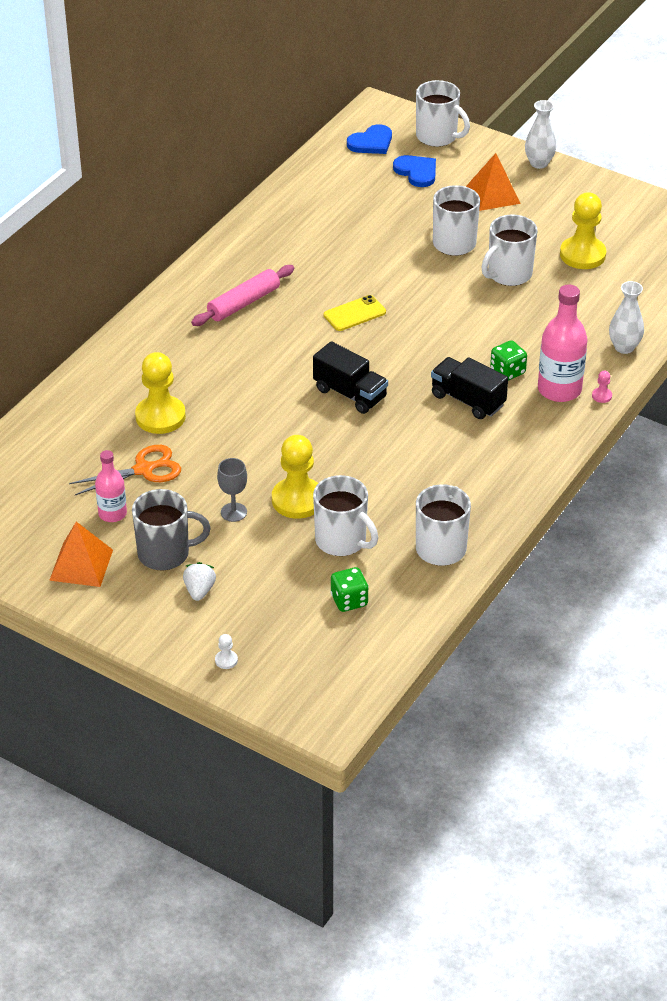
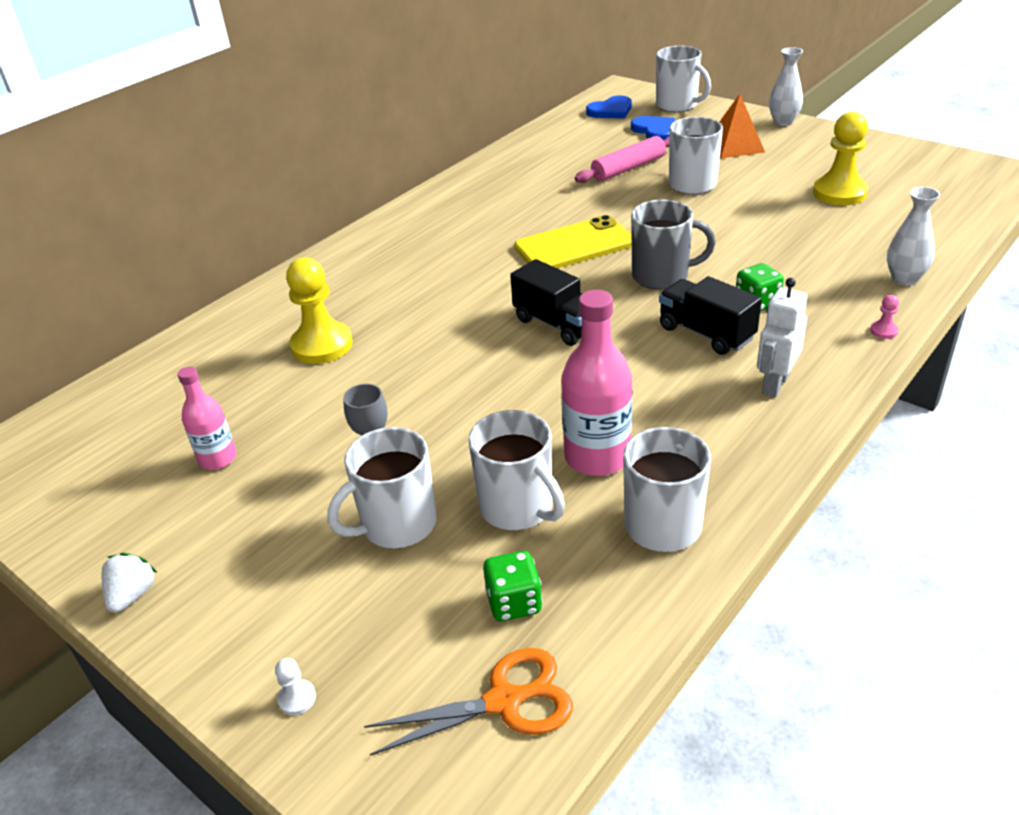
camera: 10 degrees right, 5 degrees down
orange pyramid [49,522,113,587] -> none
orange scissors [69,445,181,495] -> orange scissors moved to [364,648,573,756]
grey mug [132,489,211,570] -> grey mug moved to [631,200,716,290]
white strawberry [183,562,216,601] -> white strawberry moved to [102,552,157,613]
pink rolling pin [191,265,294,326] -> pink rolling pin moved to [575,136,669,183]
yellow pawn [272,435,318,519] -> none
yellow phone [324,295,386,331] -> yellow phone [514,215,632,268], size x1.67
white mug [481,215,537,286] -> white mug moved to [327,427,436,548]
pink bottle [538,285,587,402] -> pink bottle moved to [561,290,632,476]
none -> white robot [757,278,807,397]

